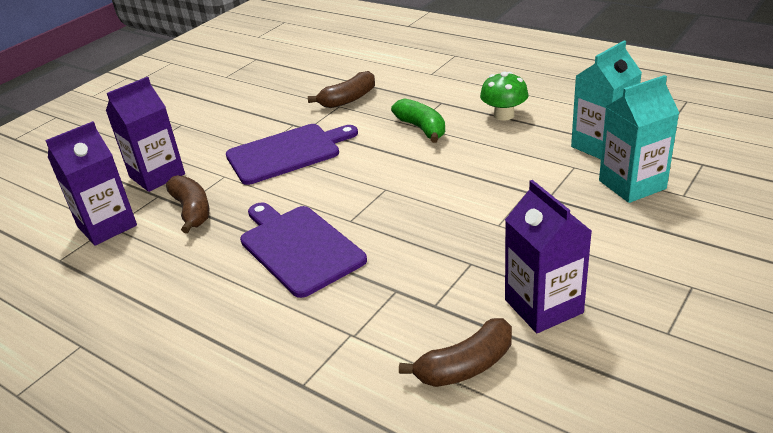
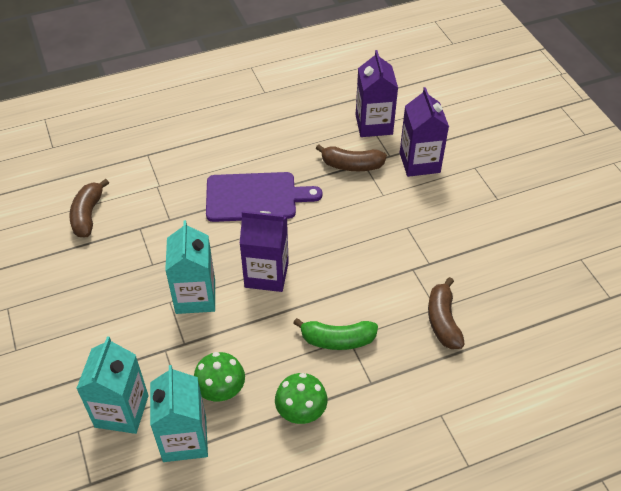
camera: 120 degrees right, 15 degrees up
purple cutting board [226,124,358,185] -> none
purple carton [505,180,592,333] -> purple carton moved to [239,211,289,292]
none -> turquoise carton [165,220,215,314]
none -> green mushroom [194,352,245,402]

